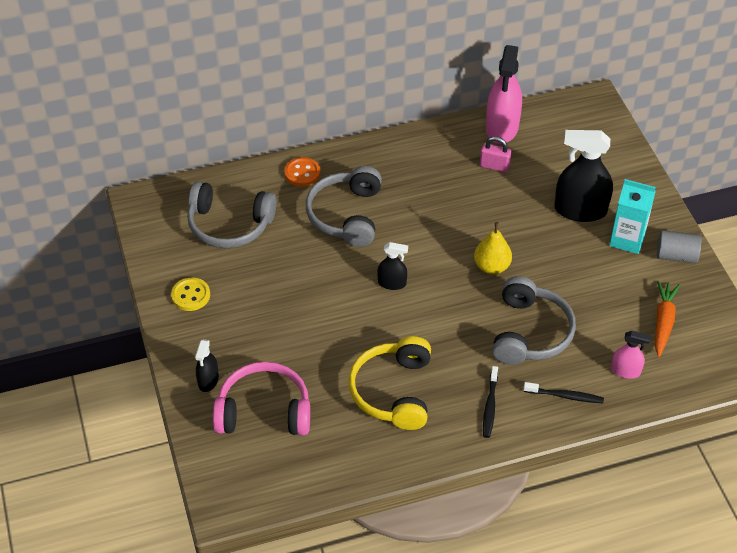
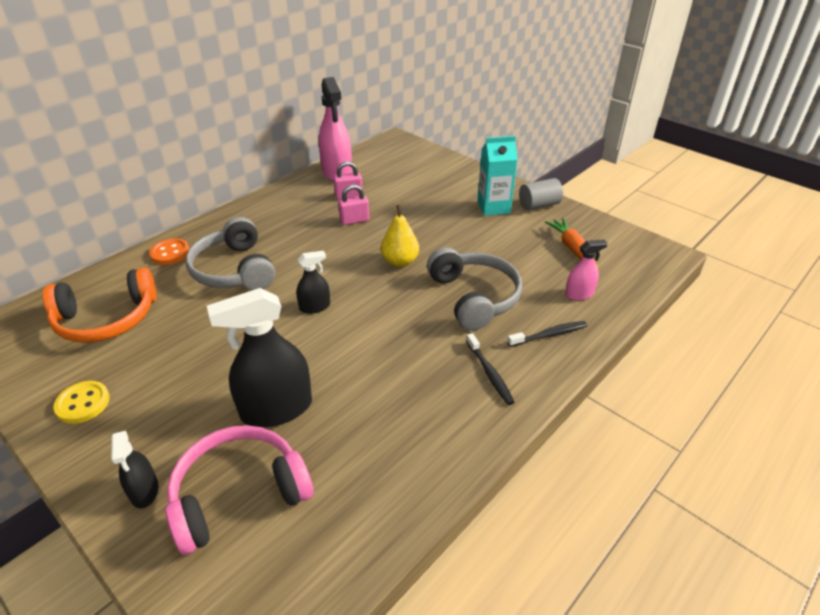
camera: 30 degrees left, 10 degrees down
grey headphones [187,181,276,248] -> orange headphones [43,267,157,343]
yellow headphones [349,336,431,430] -> none
black spray bottle [554,130,613,222] -> black spray bottle moved to [207,288,312,427]
none -> pink padlock [338,185,369,225]

